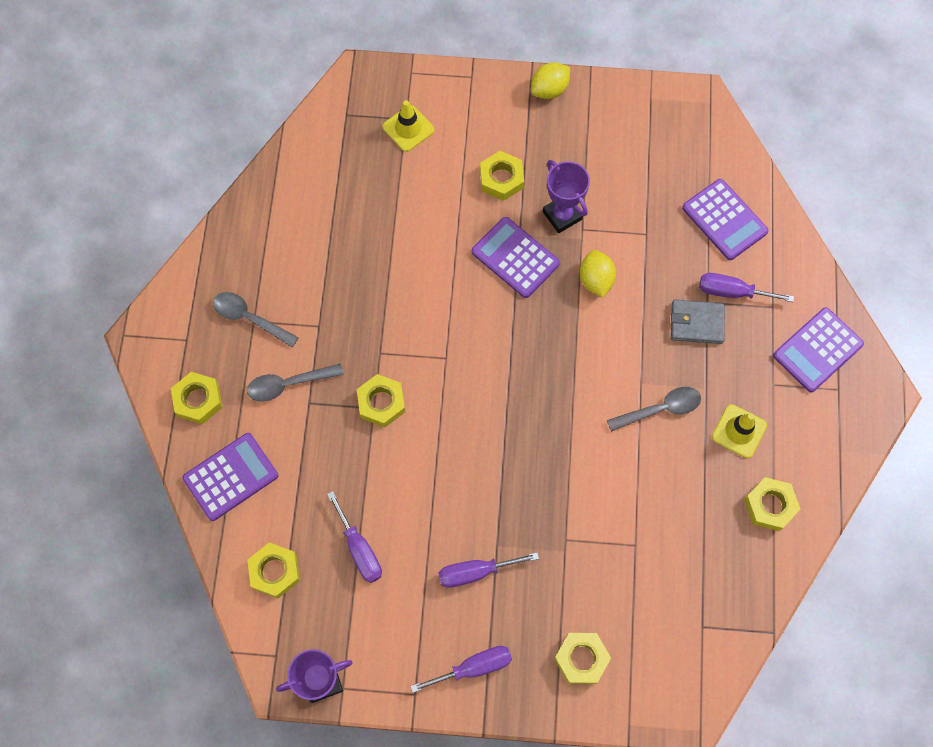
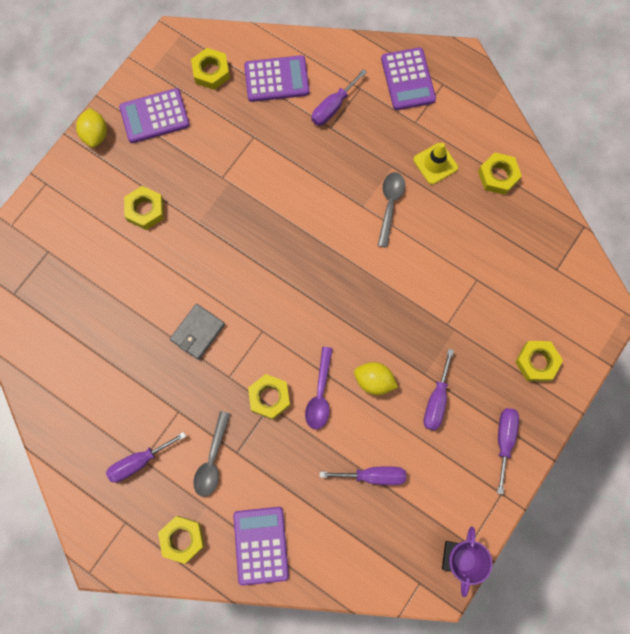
camera: 60 degrees left, 5 degrees up
grey spoon [213,292,299,347] -> purple screwdriver [106,432,186,482]
yellow nut [247,542,300,599] -> yellow nut moved to [191,48,230,90]
yellow traffic cone [382,100,435,152] -> none
purple calculator [472,217,560,298] -> purple calculator moved to [119,88,190,143]
purple trophy [543,160,590,233] -> none
yellow lemon [580,250,616,298] -> yellow lemon moved to [354,362,398,395]
grey wallet [671,300,725,344] -> grey wallet moved to [170,304,225,360]
none -> purple spoon [305,347,333,429]

